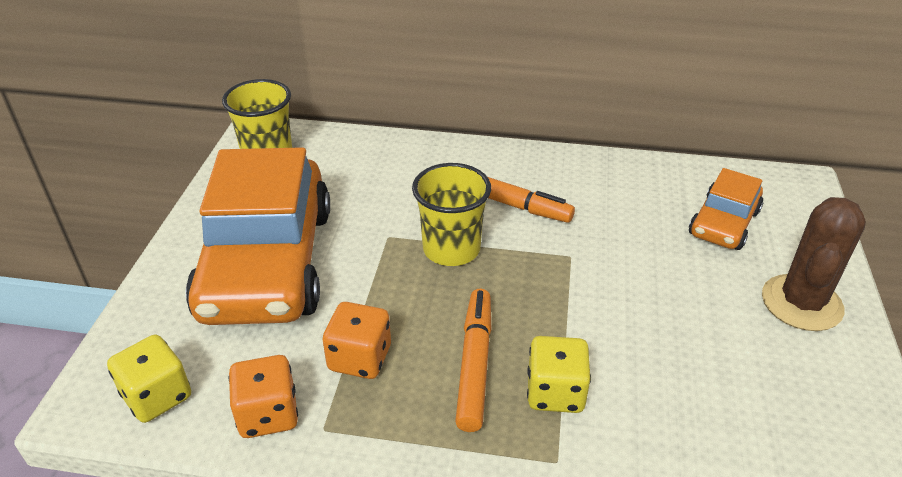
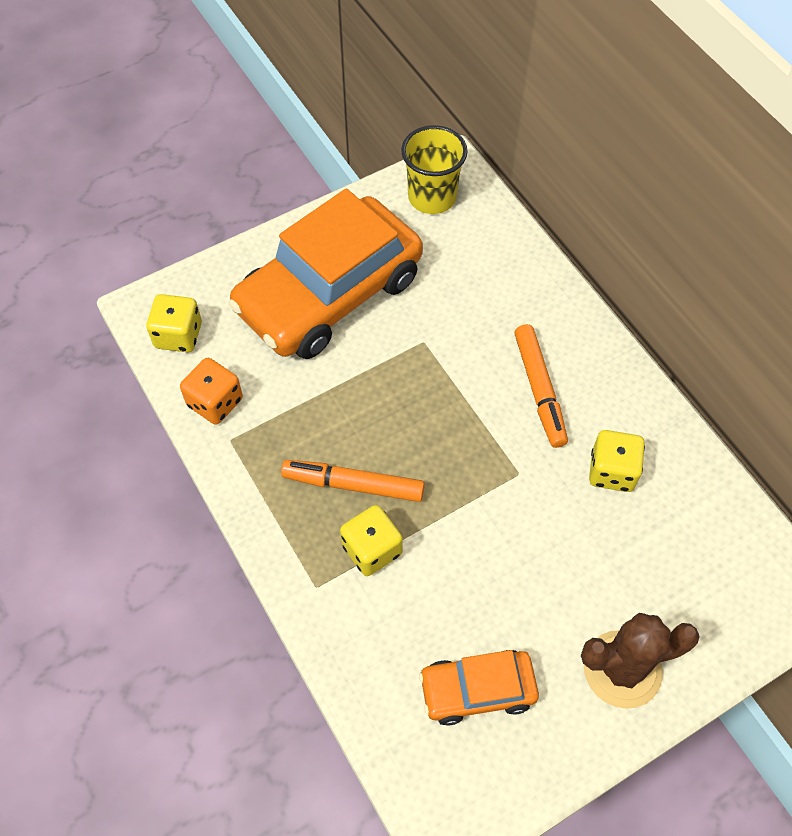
camera: 50 degrees right, 20 degrees up
orange dice [323,302,391,379] -> none
yellow cup [412,163,491,266] -> none
orange marker [455,289,492,432] -> orange marker turned 135 degrees counterclockwise [281,460,425,502]
orange car [689,168,763,250] -> orange car moved to [419,650,539,726]
none -> yellow dice [589,430,645,492]

